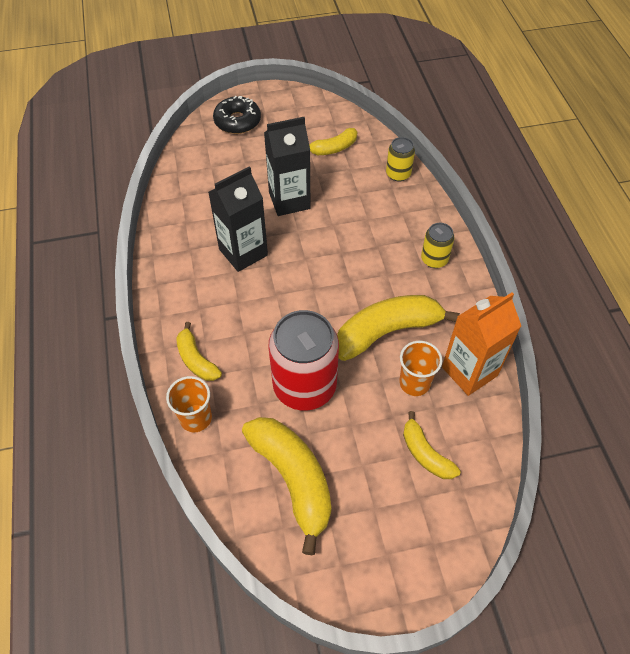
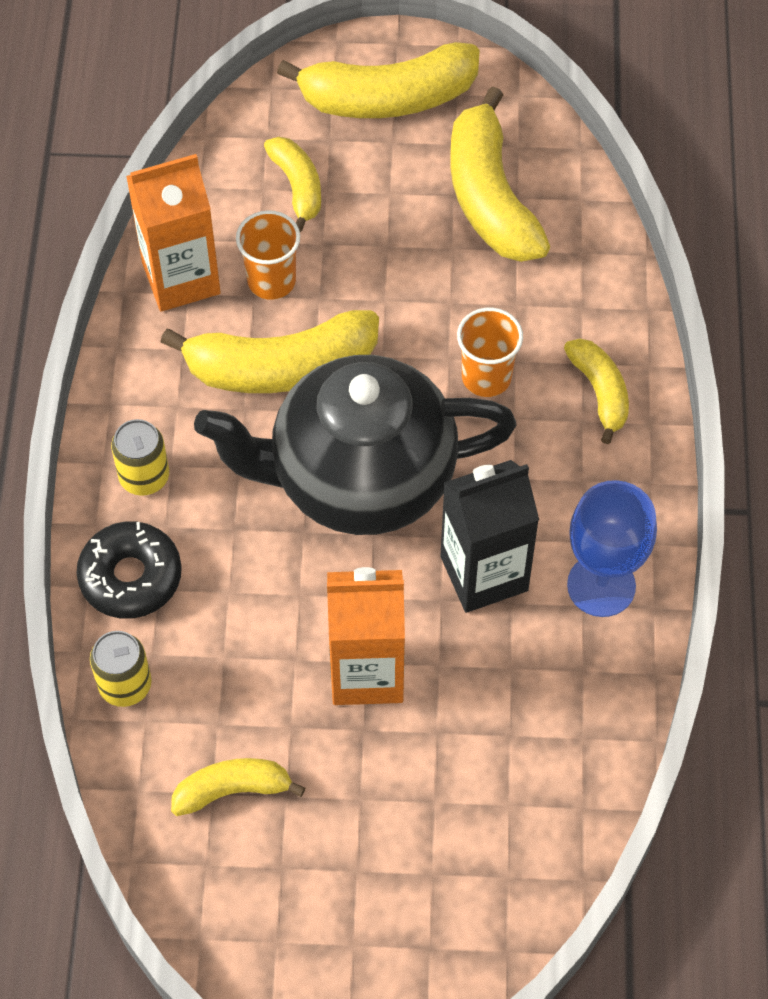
camera: 165 degrees left, 5 degrees up
orange cup [166,376,212,432] -> orange cup moved to [457,308,523,397]
black donut [213,96,261,134] -> black donut moved to [77,521,182,619]
black carton [264,117,310,216] -> orange carton [327,567,405,705]
red can [268,310,339,411] -> none
none -> black teapot [194,355,517,535]
none -> yellow banana [277,42,480,118]
none -> blue goblet [567,480,657,617]

